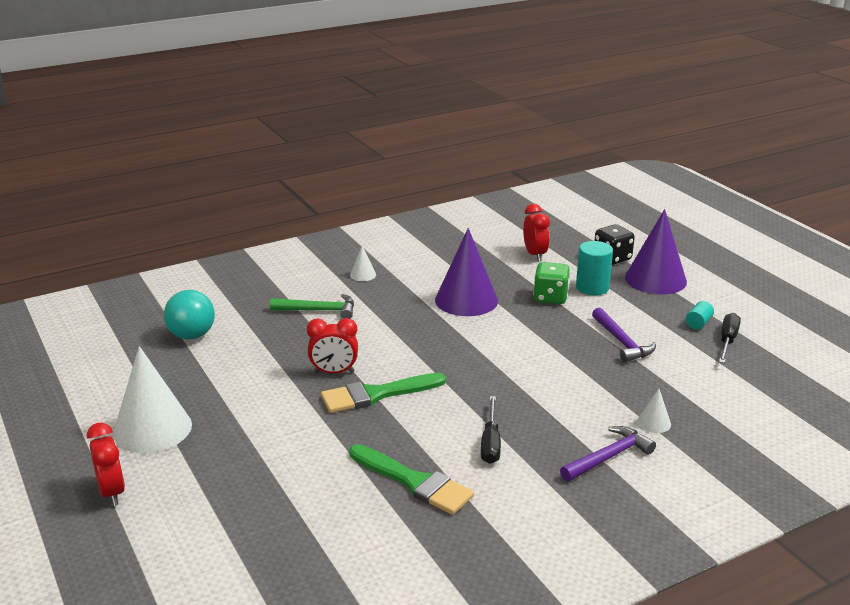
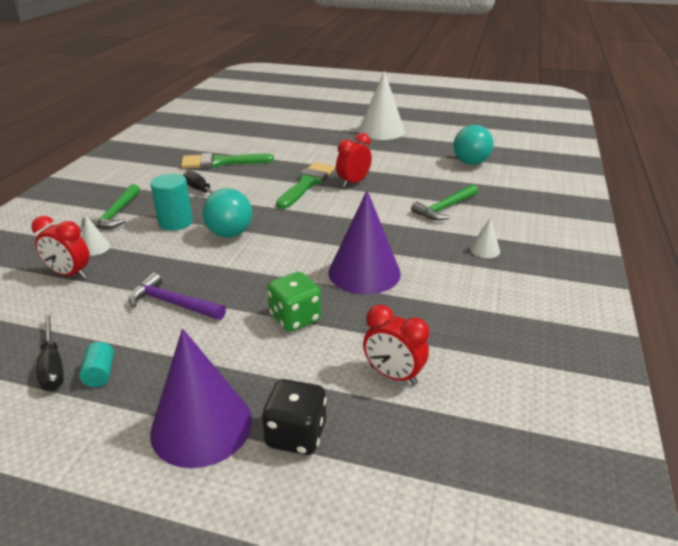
camera: 135 degrees right, 5 degrees up
red clock [87,422,125,506] -> red clock moved to [31,216,90,279]
purple hammer [560,426,656,481] -> green hammer [82,184,140,229]
turquoise cylinder [576,241,613,295] -> turquoise cylinder moved to [150,174,193,230]
none -> turquoise ball [203,188,252,238]

